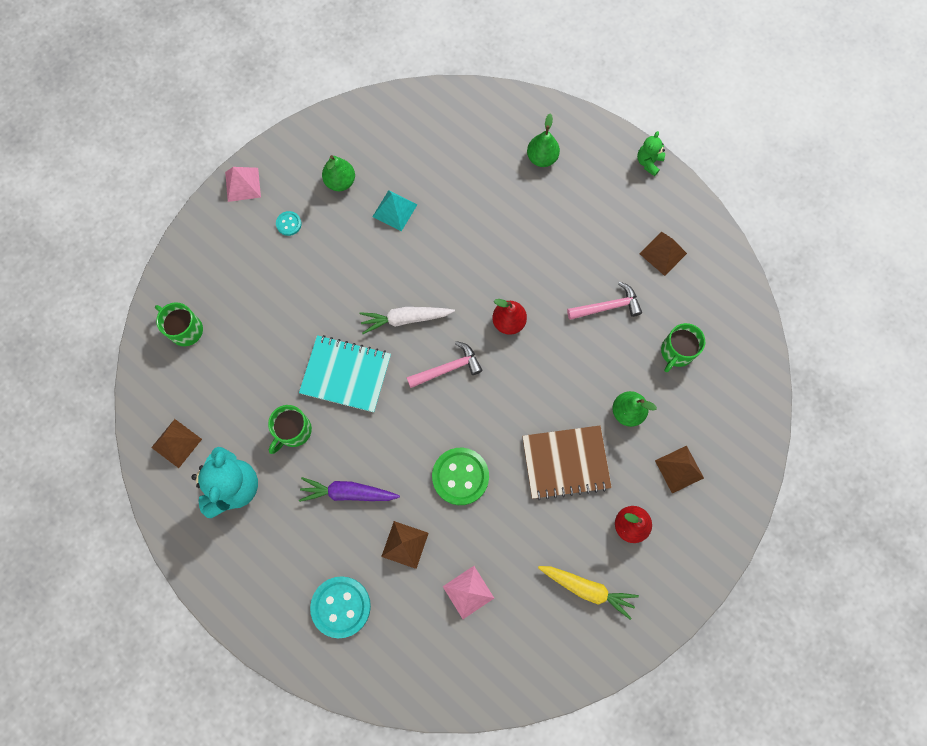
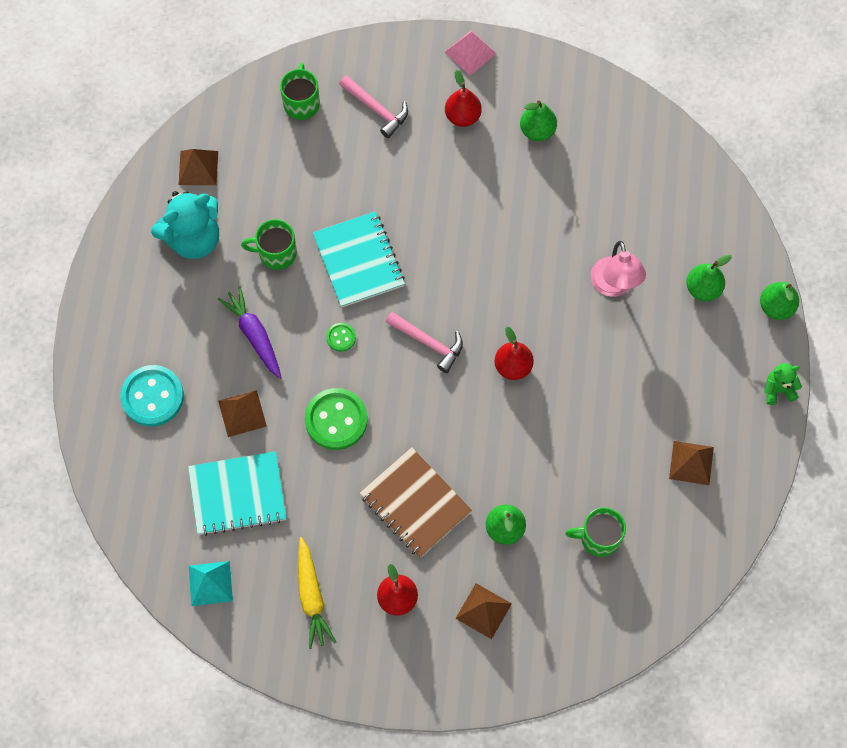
camera: 55 degrees right, 5 degrees down
turquoise button [276,211,302,236] -> red pear [445,70,482,127]
white carrot [359,307,455,334] -> none
turquoise pyramid [372,190,418,231] -> turquoise pyramid moved to [189,561,233,606]
pink pyramid [443,566,494,619] -> turquoise notebook [188,451,287,536]
pink hammer [567,281,642,320] -> pink hammer moved to [339,75,408,138]
none -> green button [326,323,356,352]
none -> pink lamp [591,241,646,297]
none -> green pear [760,282,799,320]

